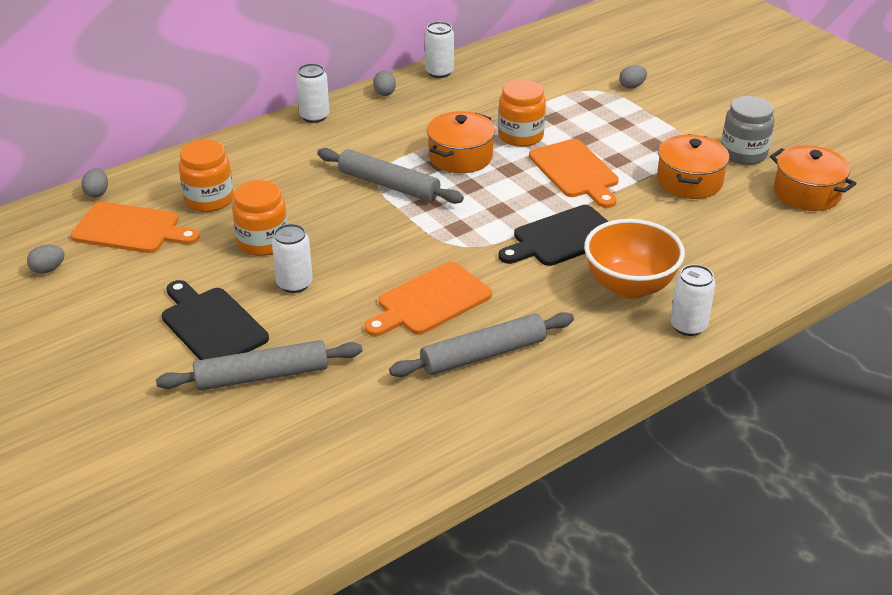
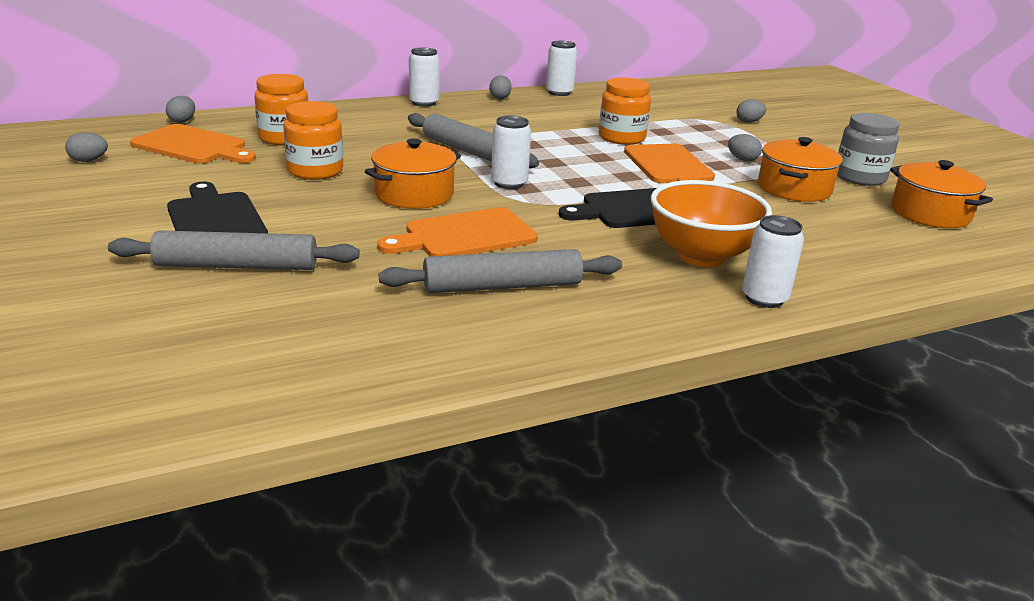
camera: 10 degrees right, 10 degrees down
white can [272,224,313,293] -> white can moved to [491,116,531,189]
orange pot [427,111,495,173] -> orange pot moved to [365,138,461,209]
none -> grey egg [728,134,762,161]

